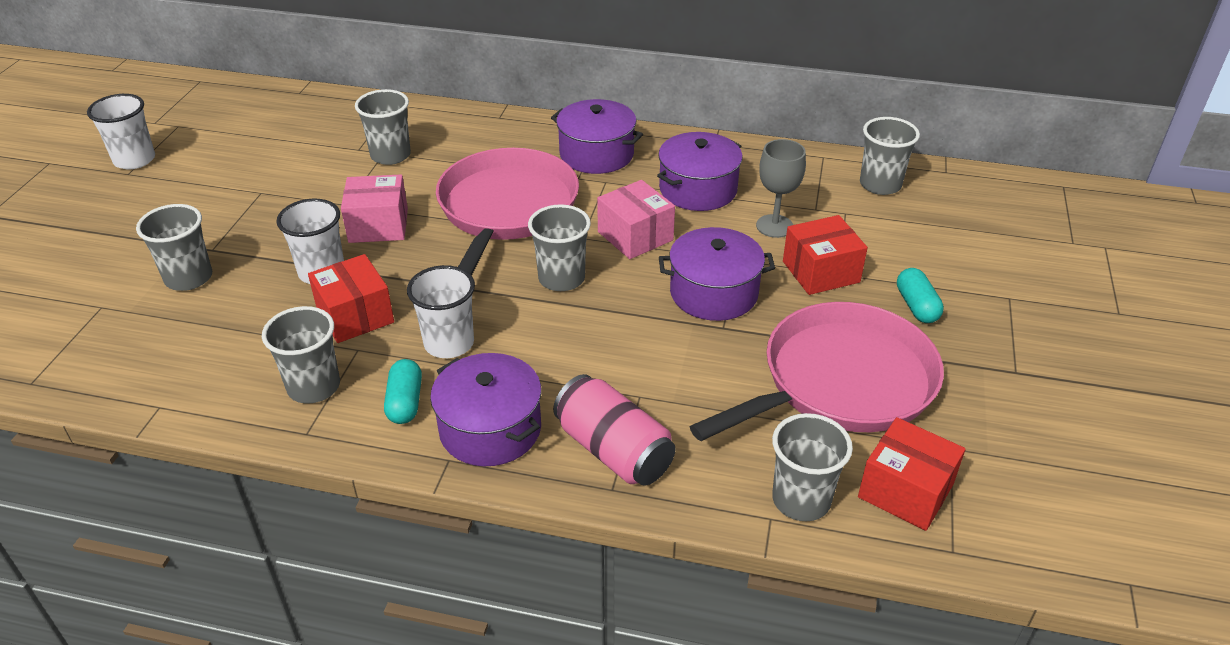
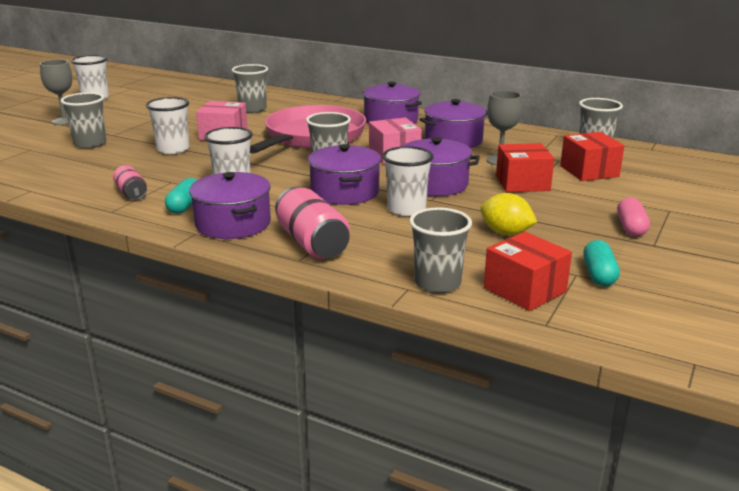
camera: 15 degrees right, 15 degrees down
grey cup [262,306,340,404] -> pink can [113,165,147,200]
red box [308,254,394,343] -> red box moved to [560,132,624,181]
pink pan [690,302,944,441] -> yellow lemon [480,193,537,236]
turquoise capsule [897,268,944,323] -> turquoise capsule moved to [583,240,620,286]
none -> grey goblet [40,60,72,125]
none -> purple pot [308,144,381,205]
none -> white cup [382,146,434,216]
none -> pink capsule [617,197,650,236]

